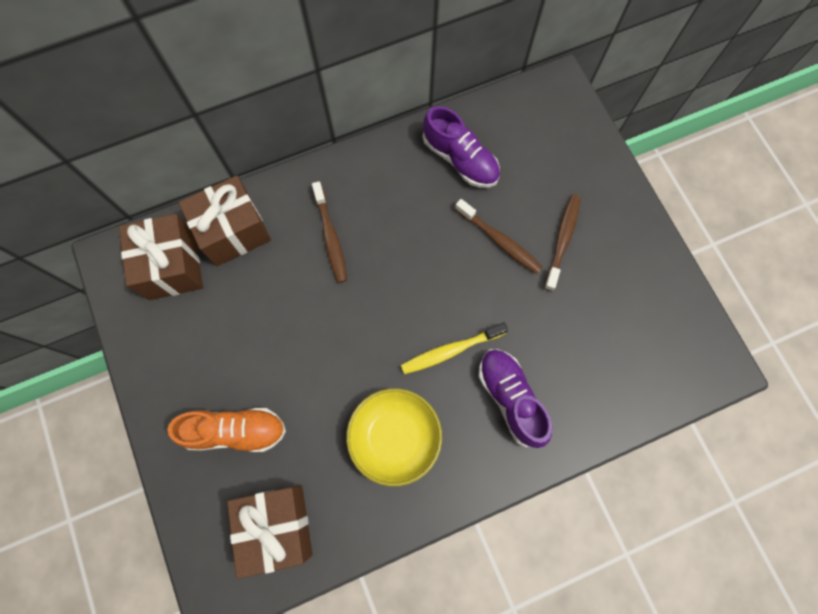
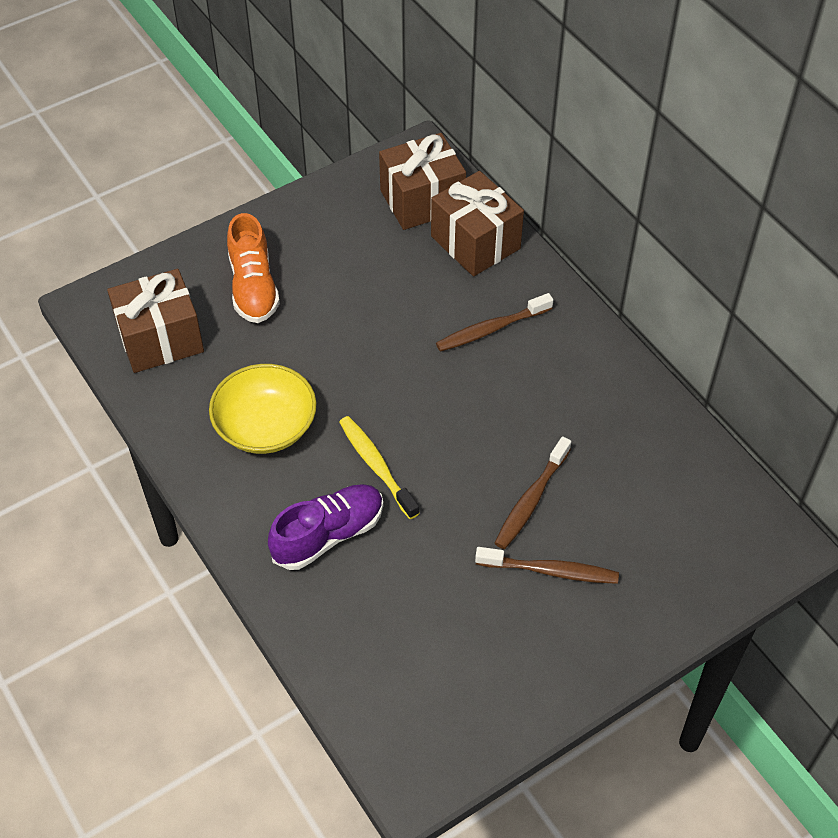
camera: 80 degrees right, 20 degrees down
purple shoe [423,106,500,188] -> none

